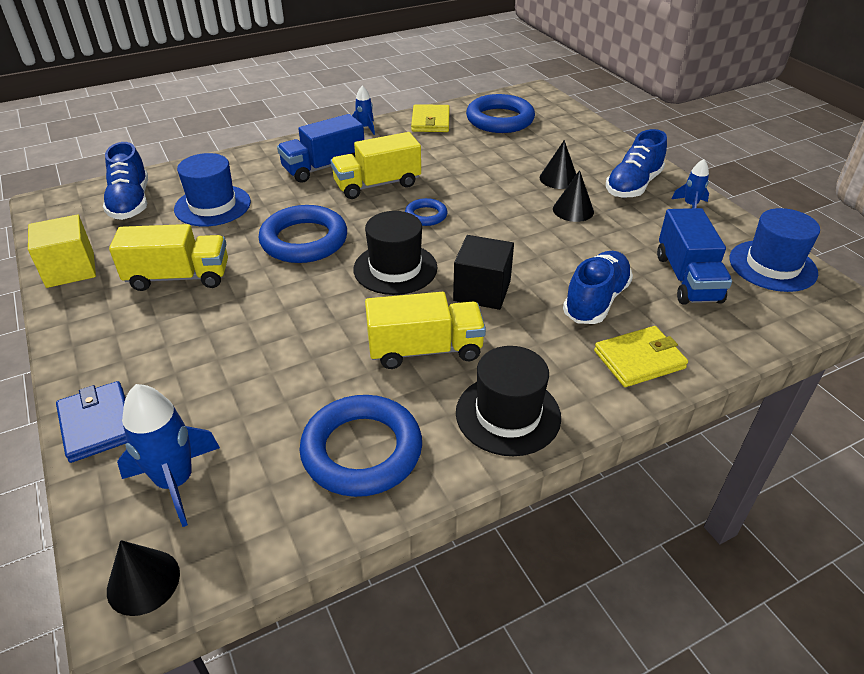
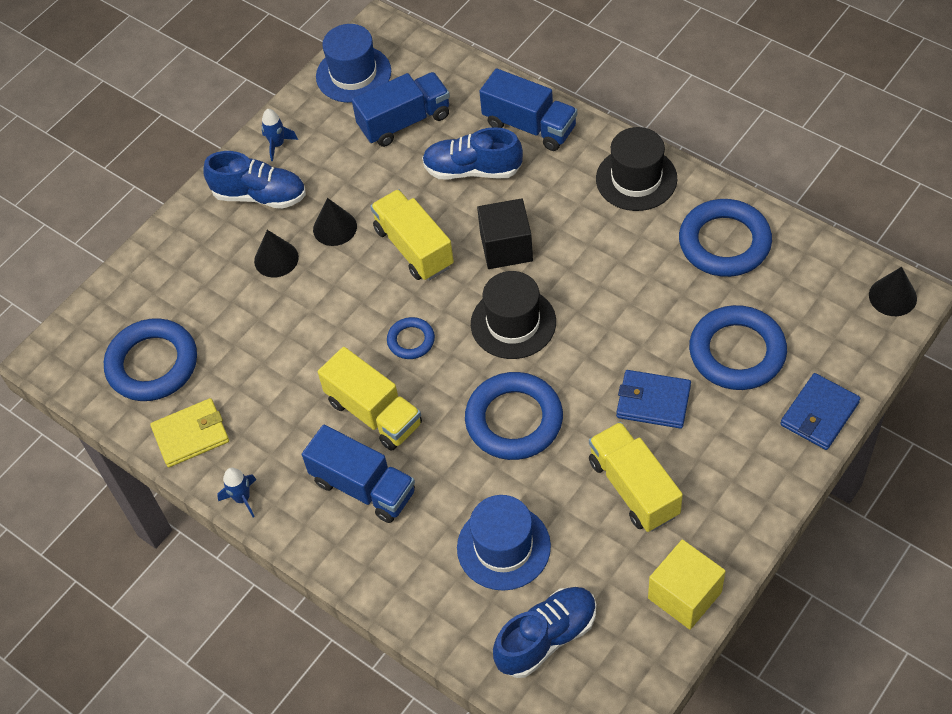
camera: 110 degrees left, 15 degrees up
blue rocket [117,384,220,527] -> none
yellow truck [365,292,486,369] -> yellow truck moved to [370,189,454,281]
yellow wallet [594,326,688,387] -> blue truck [479,68,577,151]
none -> blue wallet [616,370,691,429]
none -> blue ring [689,305,787,390]

